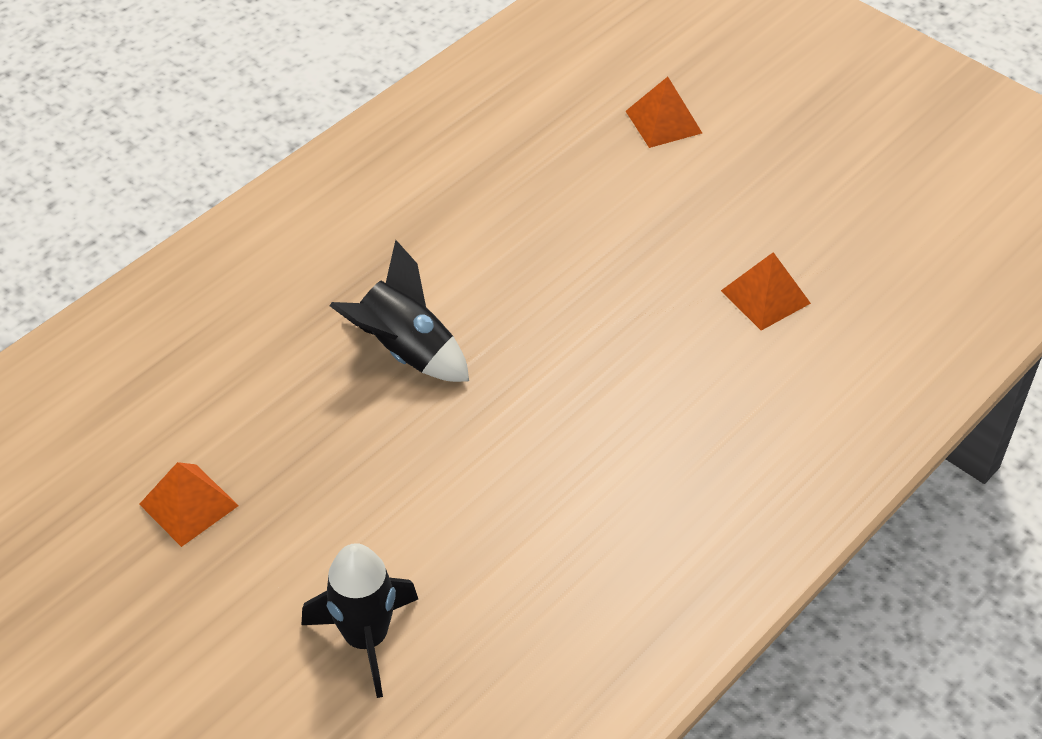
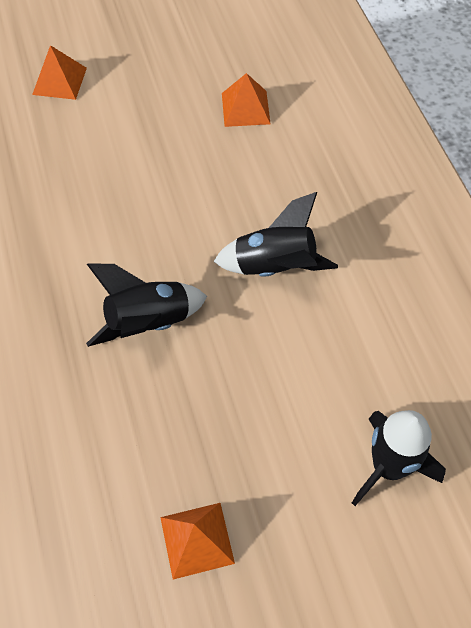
camera: 60 degrees left, 10 degrees up
none -> black rocket [213,192,338,277]

